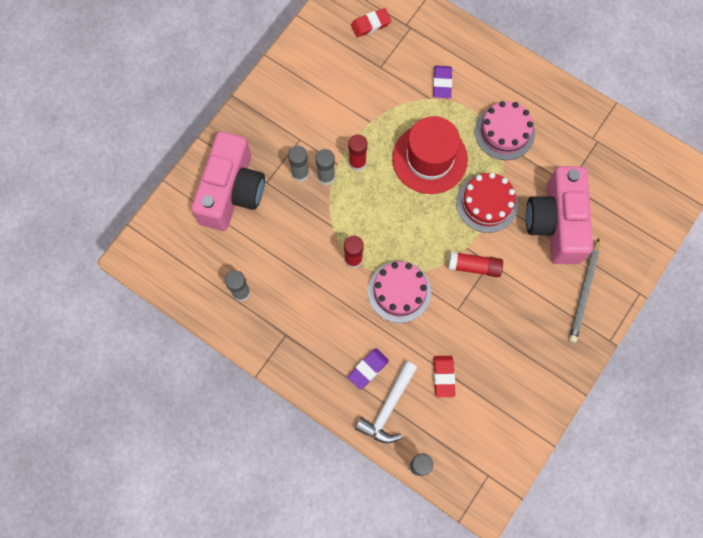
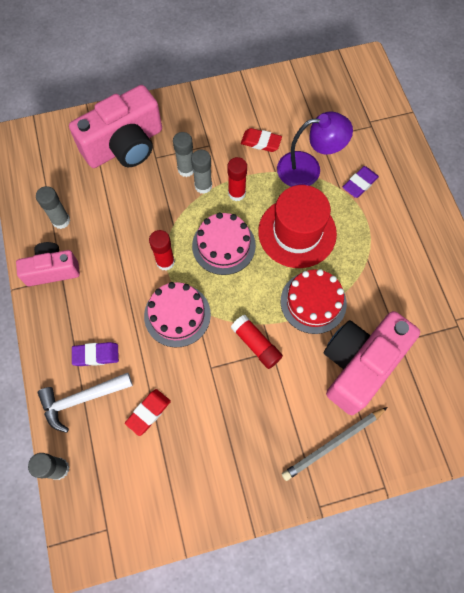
camera: 40 degrees right, 5 degrees down
red eraser [351,8,391,37] -> red eraser moved to [241,128,282,152]
pink cake [475,101,535,160] -> pink cake moved to [192,212,256,275]
none -> pink camera [16,242,80,286]
none -> purple lamp [277,111,353,187]

